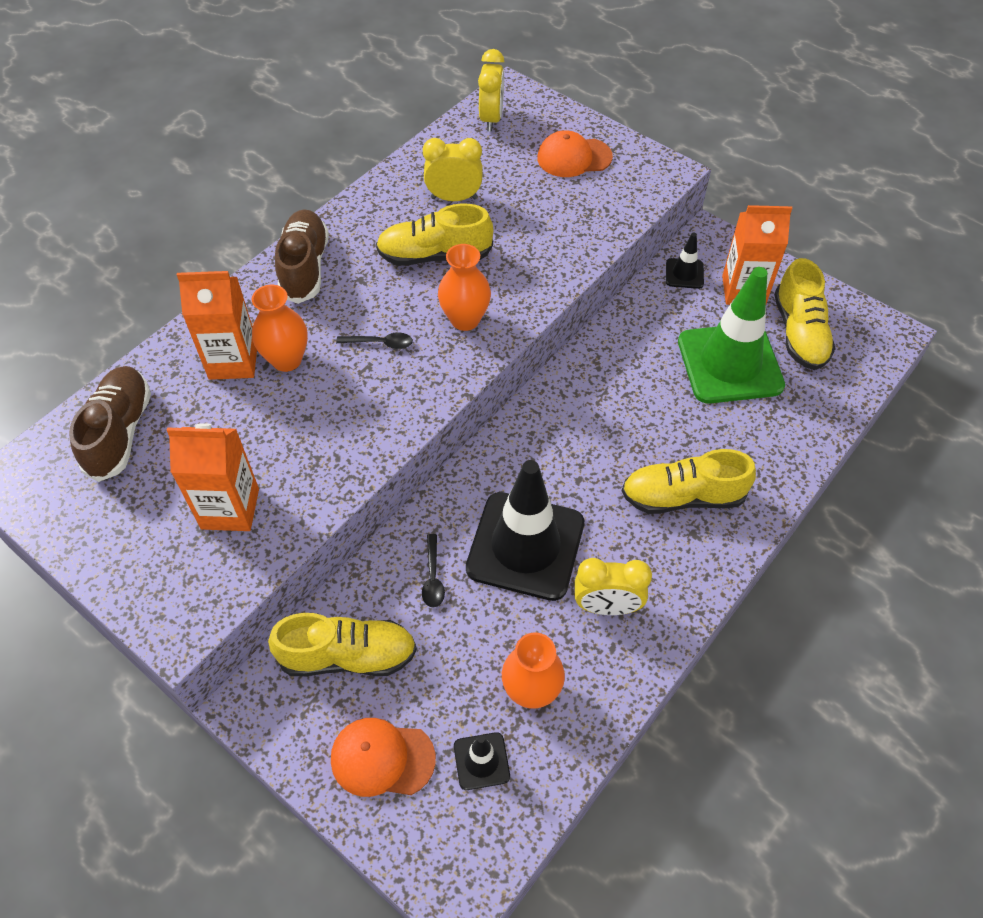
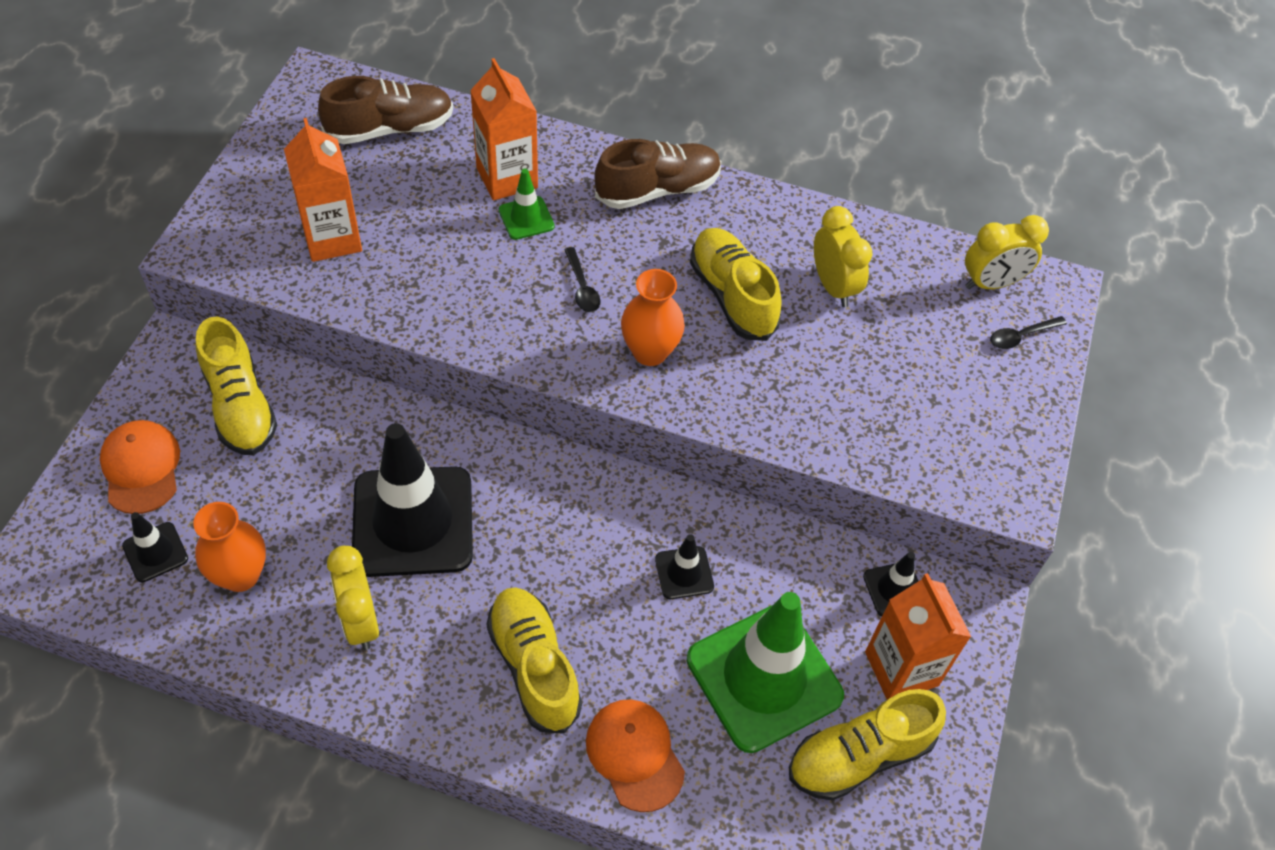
camera: 65 degrees right, 0 degrees up
orange vase [252,285,308,372] -> green traffic cone [499,169,555,240]
black spoon [422,534,445,608] -> black spoon moved to [990,316,1067,349]
orange cap [537,130,613,177] -> orange cap moved to [586,699,685,812]
none -> black traffic cone [655,534,714,599]

